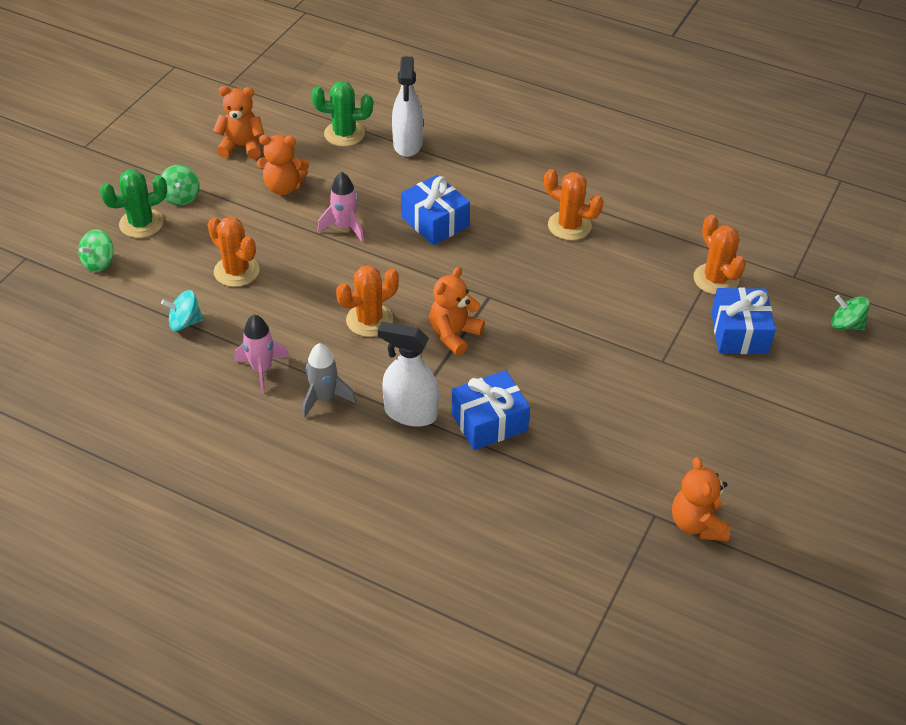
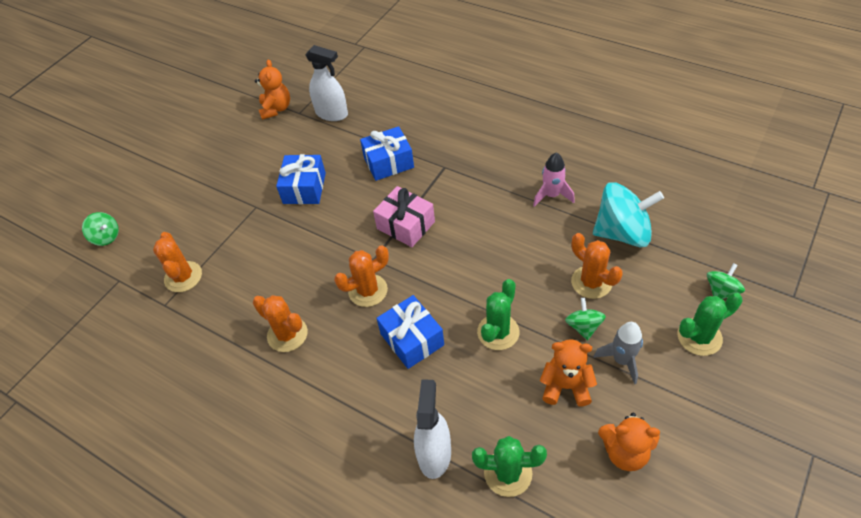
camera: 170 degrees left, 5 degrees up
green spinning top [161,165,200,205] -> green spinning top moved to [565,298,606,340]
turquoise spinning top [161,290,204,331] -> turquoise spinning top [593,182,664,247], size x2.00
grey rocket [302,343,356,418] -> grey rocket moved to [593,322,643,385]
pink rocket [317,172,364,242] -> green cactus [477,279,519,350]
orange cactus [336,265,399,337] -> orange cactus moved to [334,245,389,307]
white spray bottle [378,322,439,427] -> white spray bottle moved to [305,45,348,121]
orange teddy bear [429,267,485,355] -> pink gift [373,186,435,247]
blue gift [711,287,776,354] -> blue gift moved to [276,154,326,204]

